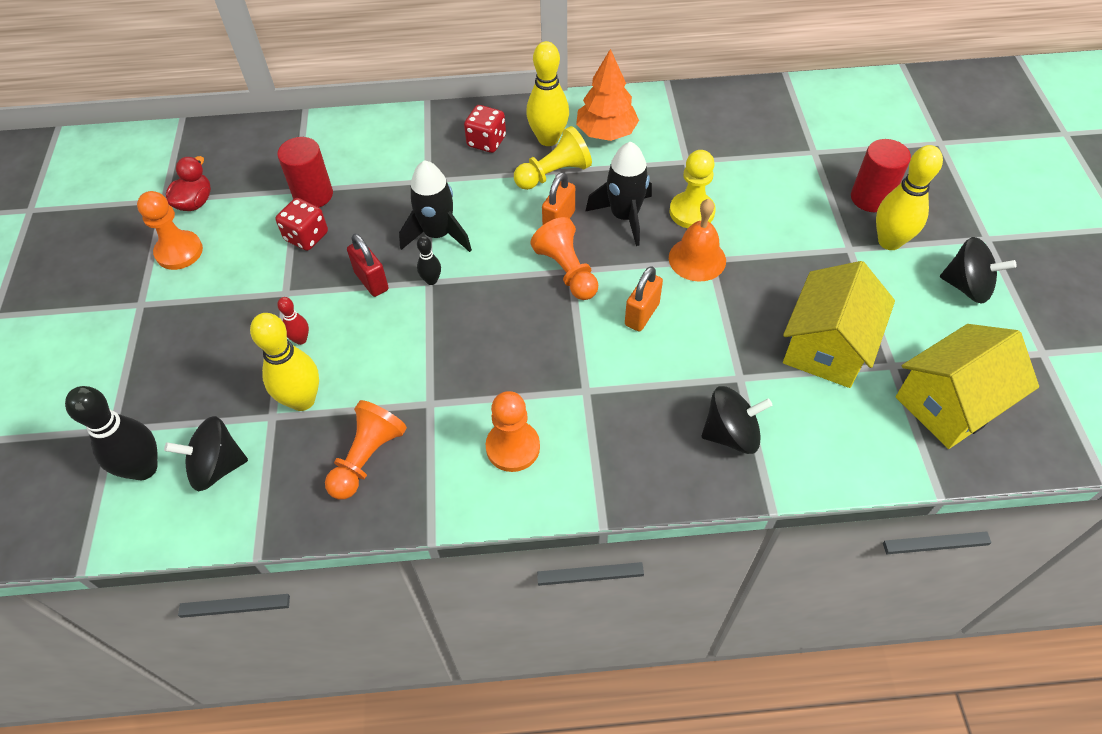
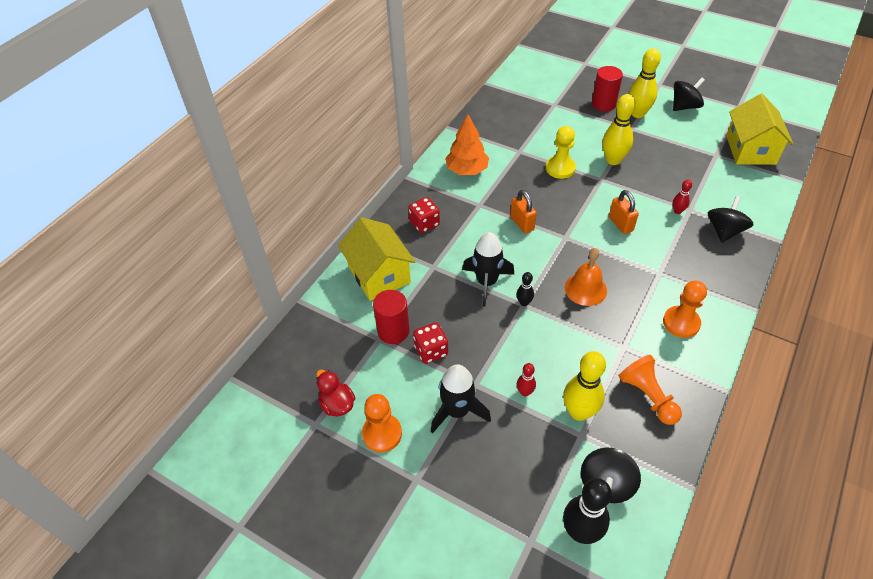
camera: 55 degrees left, 5 degrees down
red padlock [347,234,389,297] -> none
yellow pawn [514,126,592,190] -> none
yellow bowling pin [526,41,569,146] -> yellow bowling pin moved to [602,94,636,165]
orange pawn [530,217,598,300] -> none
black rocket [585,141,652,246] -> black rocket moved to [431,364,491,434]
orange bell [669,199,726,282] -> orange bell moved to [565,248,607,306]
yellow house [783,261,895,388] -> yellow house moved to [338,217,416,301]
none -> red bowling pin [673,179,692,214]

